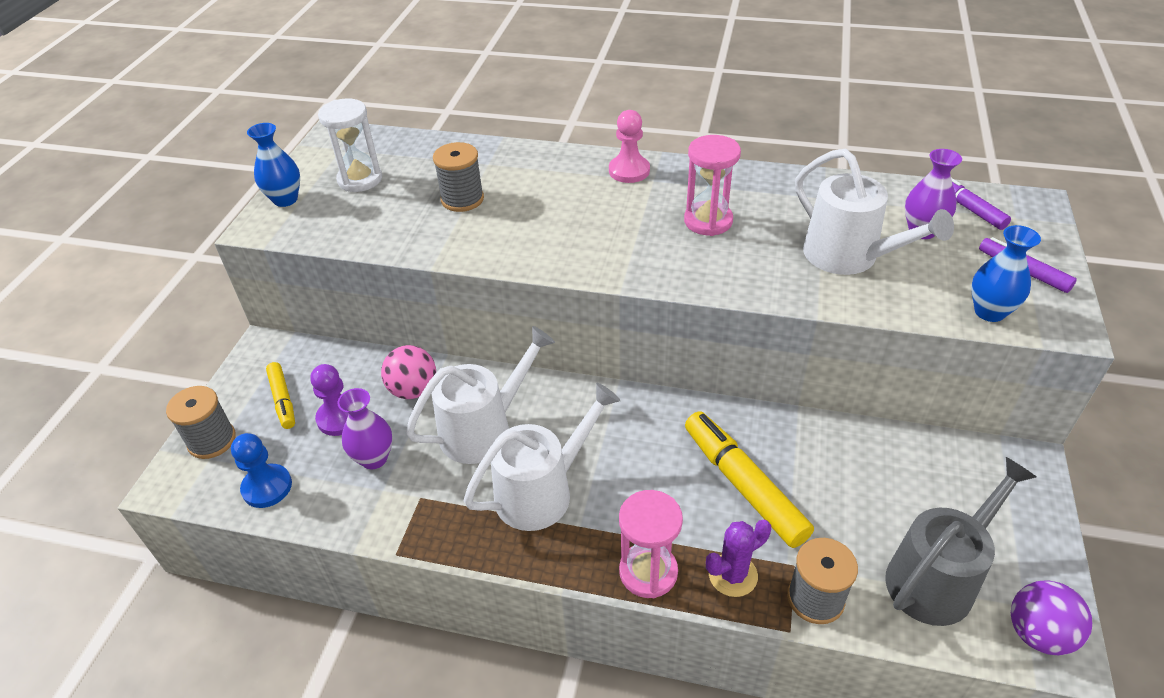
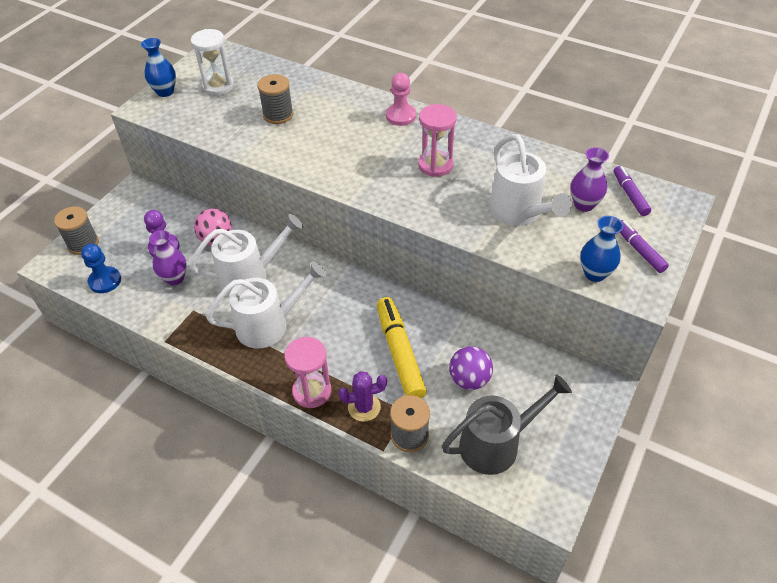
camera: 15 degrees right, 5 degrees up
yellow marker [266,362,295,429] -> none
purple ball [1011,580,1092,655] -> purple ball moved to [449,346,493,390]

